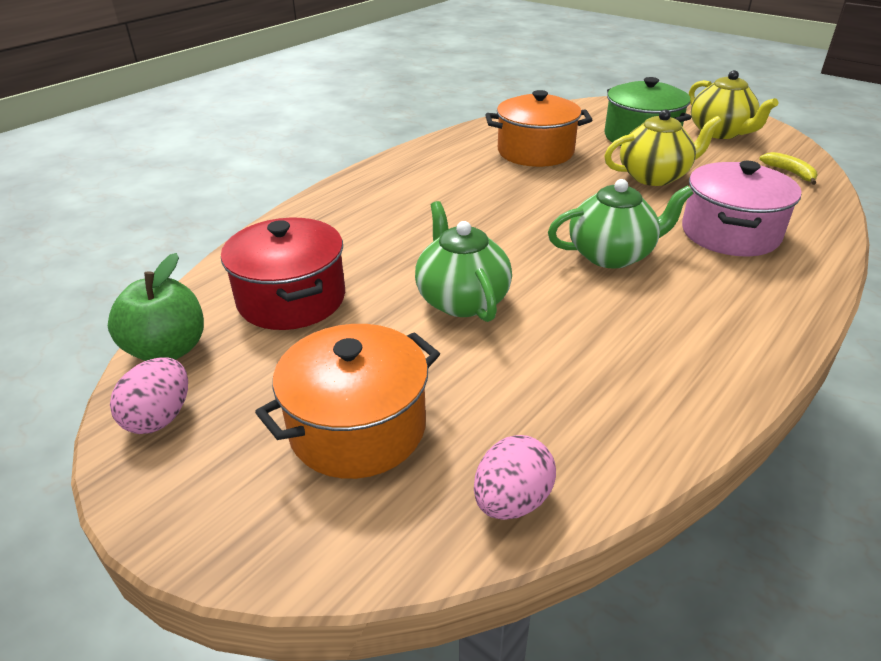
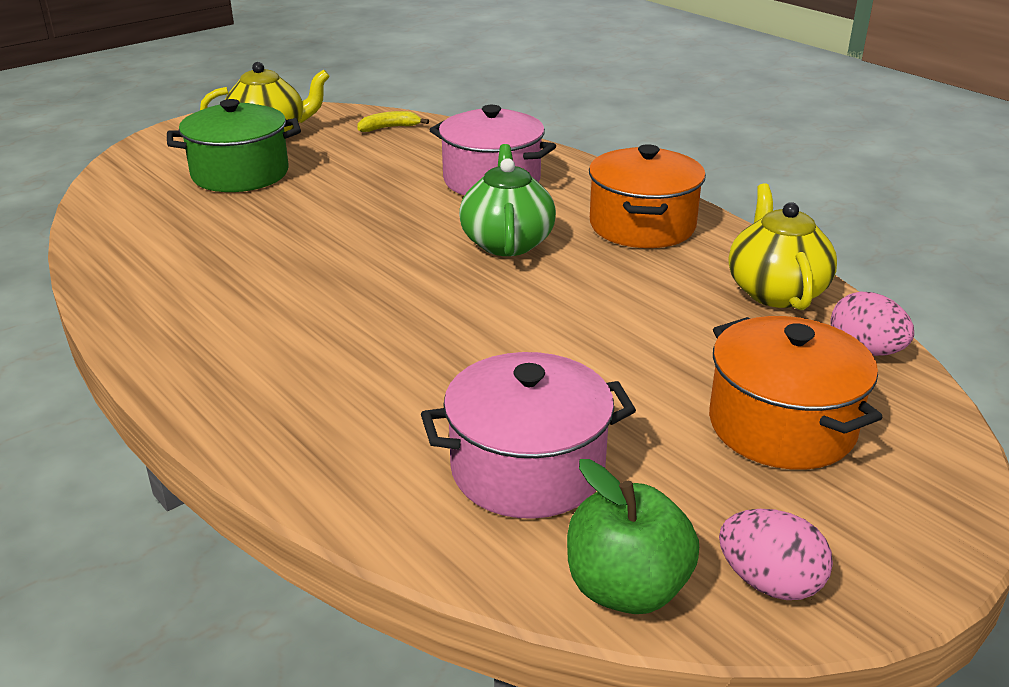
camera: 80 degrees left, 5 degrees down
red pot [221,218,345,330] -> pink pot [421,352,636,519]
green teapot [415,201,512,322] -> none
orange pot [485,90,592,167] -> orange pot moved to [589,144,706,248]
yellow teapot [604,109,722,186] -> yellow teapot moved to [729,183,837,310]

